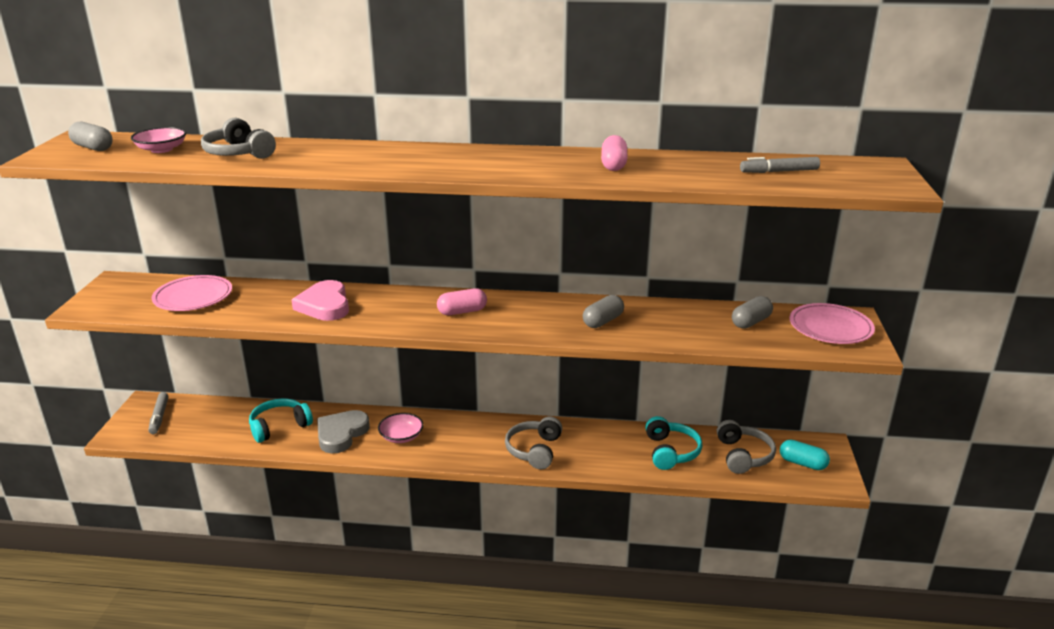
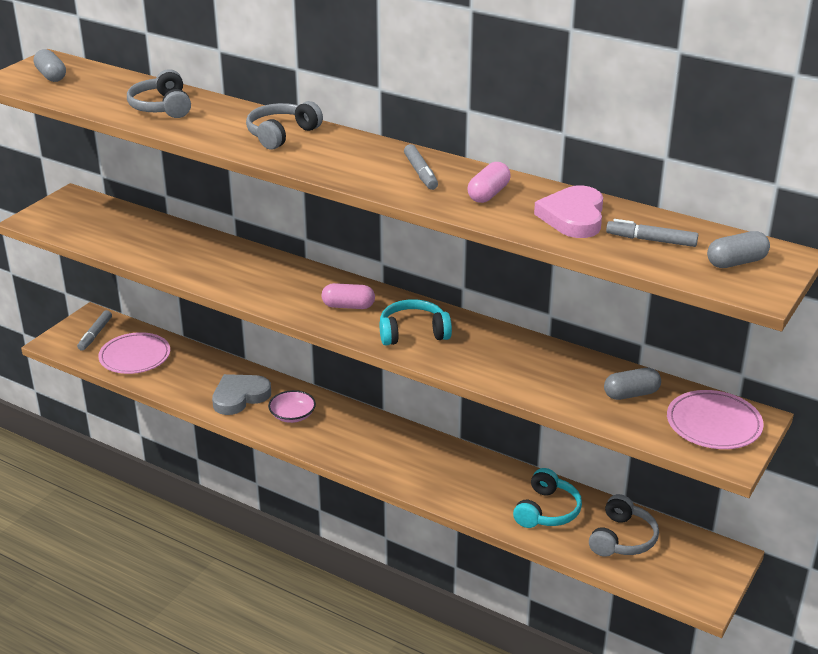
camera: 25 degrees right, 5 degrees up
pink bowl [131,127,186,153] -> none
pink plate [152,275,232,311] -> pink plate moved to [98,332,170,374]
turquoise headphones [249,398,313,443] -> turquoise headphones moved to [380,299,452,346]
pink heart [292,280,349,321] -> pink heart moved to [534,185,603,238]
grey headphones [505,417,562,469] -> grey headphones moved to [246,101,323,150]
grey capsule [583,295,624,328] -> grey capsule moved to [707,231,770,268]
turquoise capsule [780,440,830,470] -> none
none -> grey marker [404,144,438,190]

